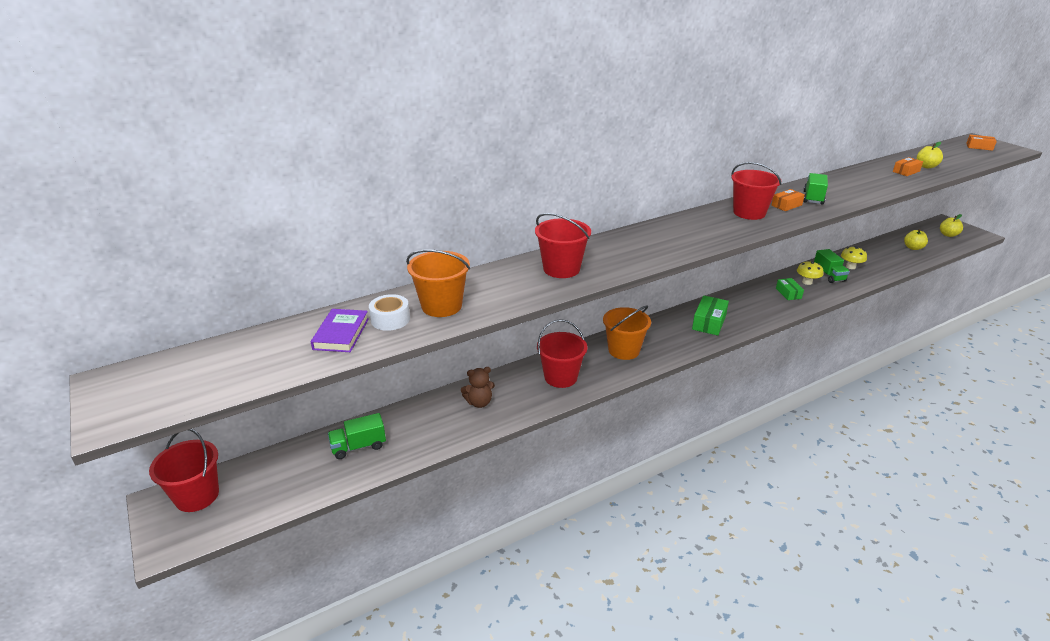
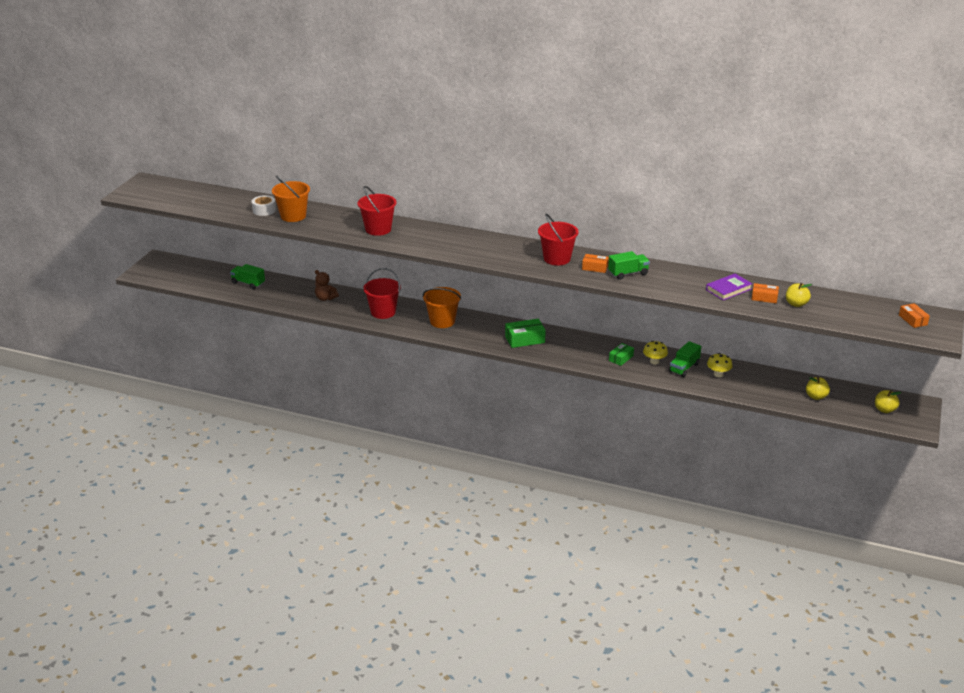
camera: 50 degrees right, 0 degrees up
red bucket [149,429,219,512] -> none
purple book [311,309,369,352] -> purple book moved to [706,274,752,300]

